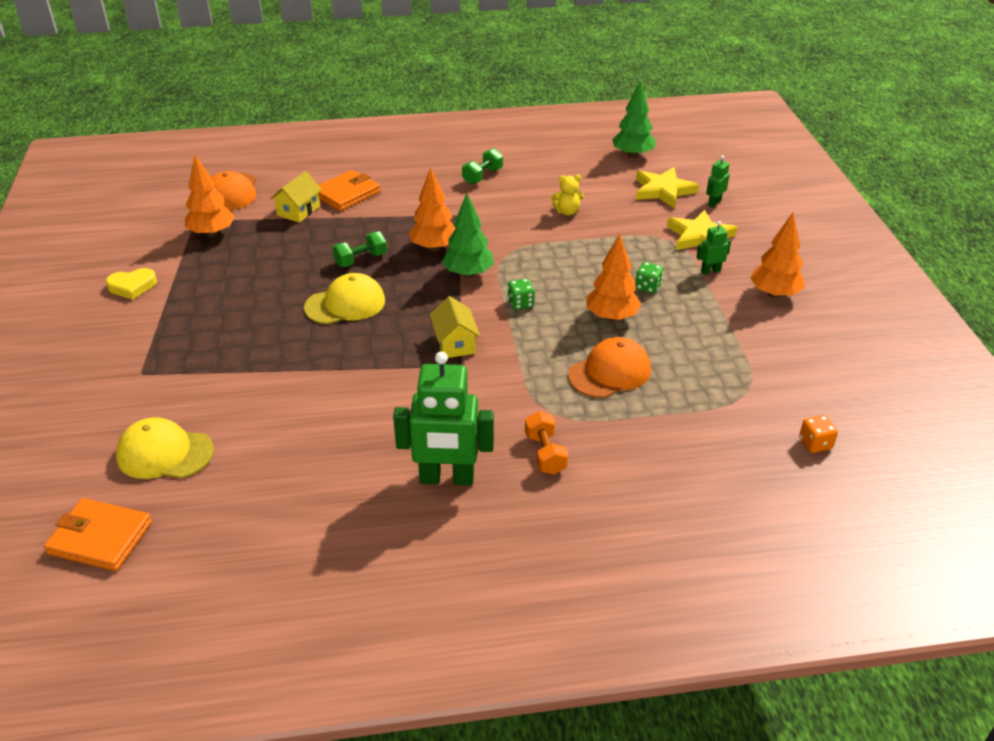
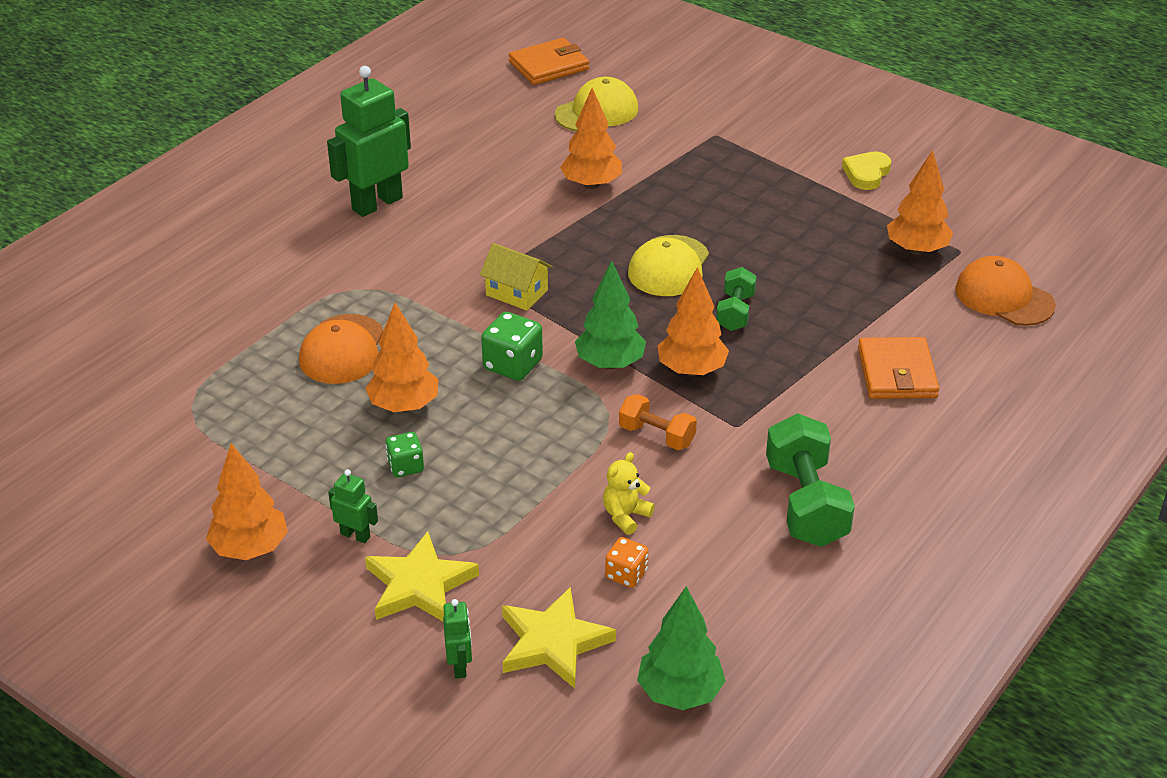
camera: 135 degrees right, 0 degrees up
yellow house [270,171,322,223] -> none
green dumbbell [462,148,503,184] -> green dumbbell [766,414,855,547], size x1.72
green dice [508,279,535,310] -> green dice [481,312,543,381], size x1.59
orange dumbbell [525,411,568,475] -> orange dumbbell moved to [619,394,697,450]
green robot [696,221,731,275] -> green robot turned 90 degrees counterclockwise [328,469,378,543]
orange dice [799,415,838,453] -> orange dice moved to [605,537,649,588]
none -> orange tree [560,88,622,189]

